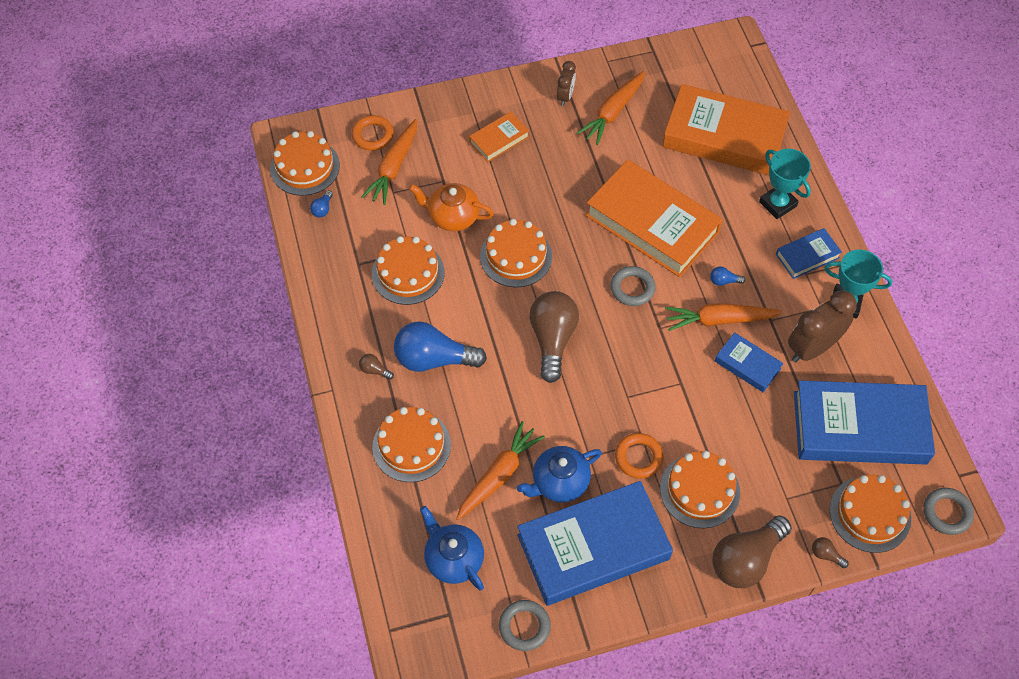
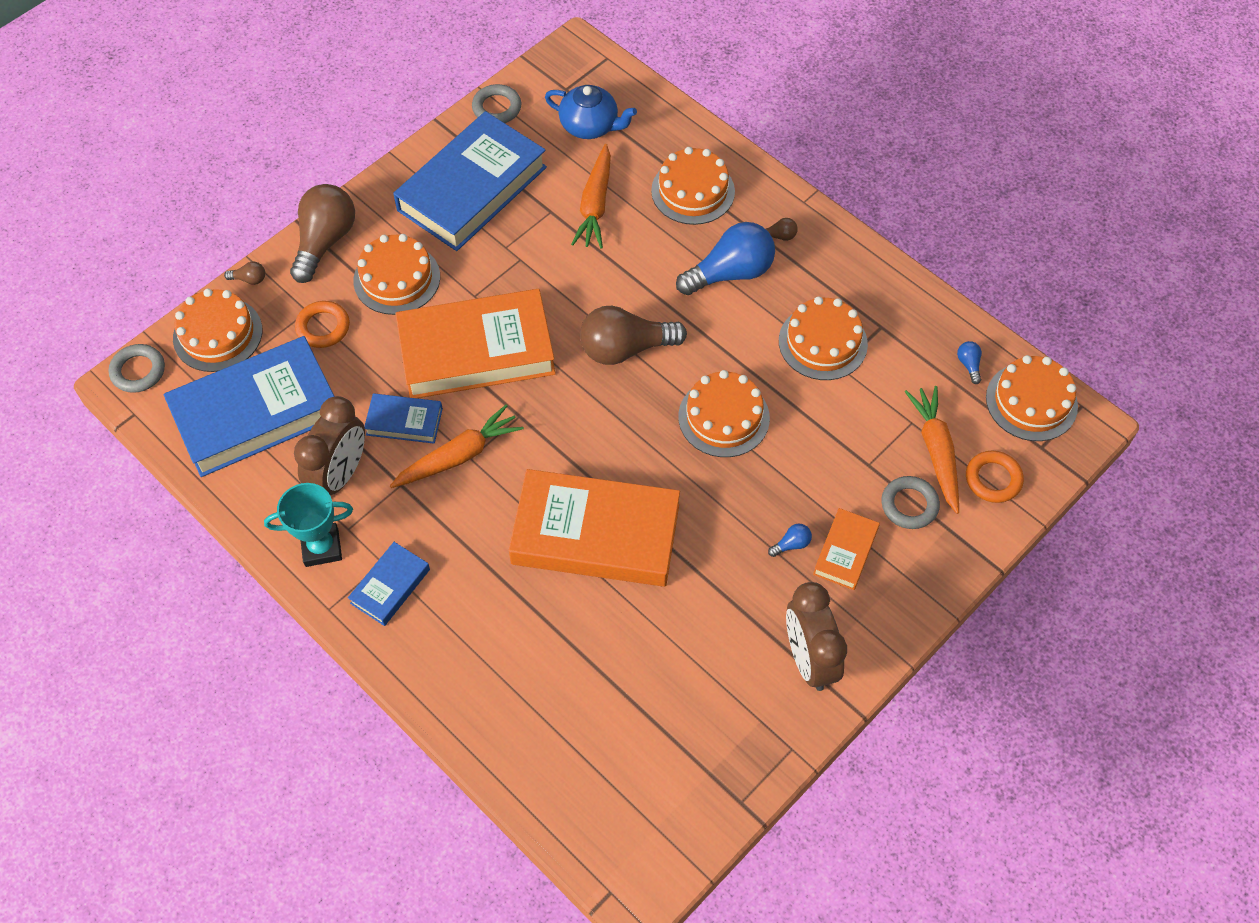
camera: 150 degrees right, 0 degrees up
orange teapot [409,183,494,231] -> none
blue teapot [517,446,602,503] -> none
brown light bulb [529,291,579,383] -> brown light bulb turned 105 degrees clockwise [580,306,687,365]
brown clock [557,61,576,106] -> brown clock [786,582,847,691], size x1.82
orange carrot [577,71,645,145] -> none
grey ring [610,266,656,306] -> grey ring moved to [881,476,940,529]
orange ring [615,433,664,478] -> orange ring moved to [295,301,350,348]
orange book [662,84,790,175] -> orange book moved to [395,289,556,398]
blue light bulb [710,266,745,286] -> blue light bulb moved to [768,524,812,557]
turquoise trophy [759,149,811,219] -> none

